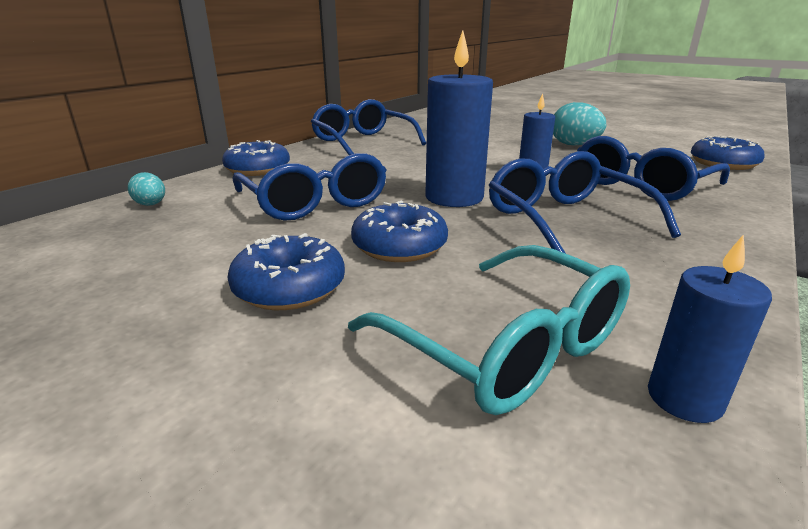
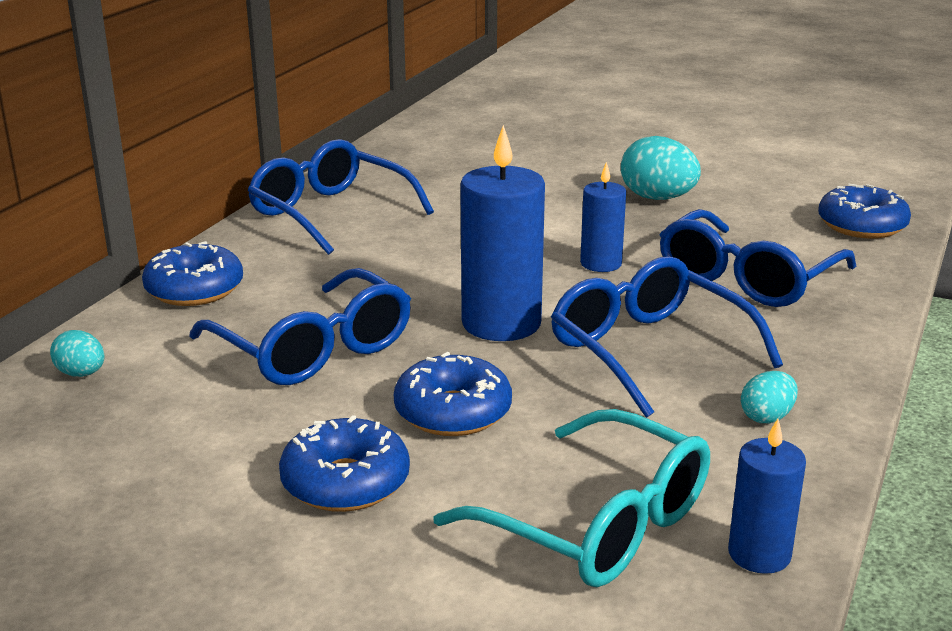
camera: 10 degrees left, 0 degrees up
none -> turquoise egg [741,371,798,423]

